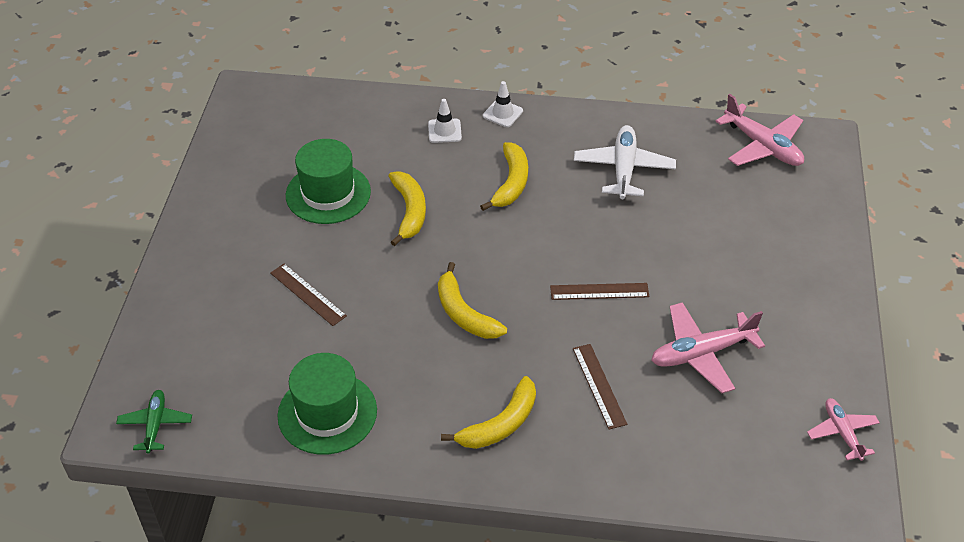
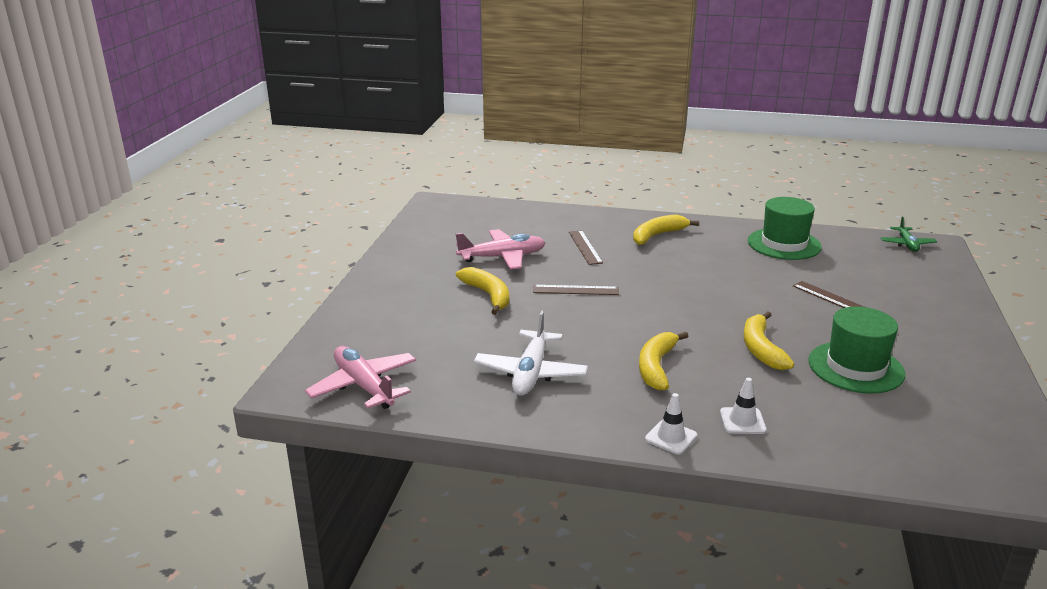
camera: 175 degrees left, 20 degrees down
yellow banana [438,262,507,339] -> yellow banana moved to [456,267,509,315]
pink plane [807,398,880,461] -> none

